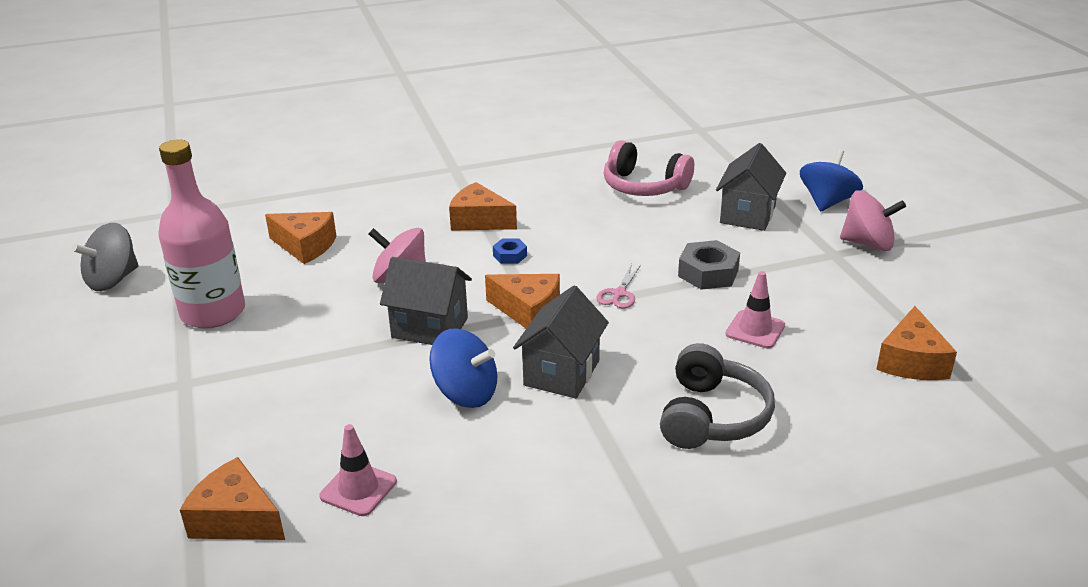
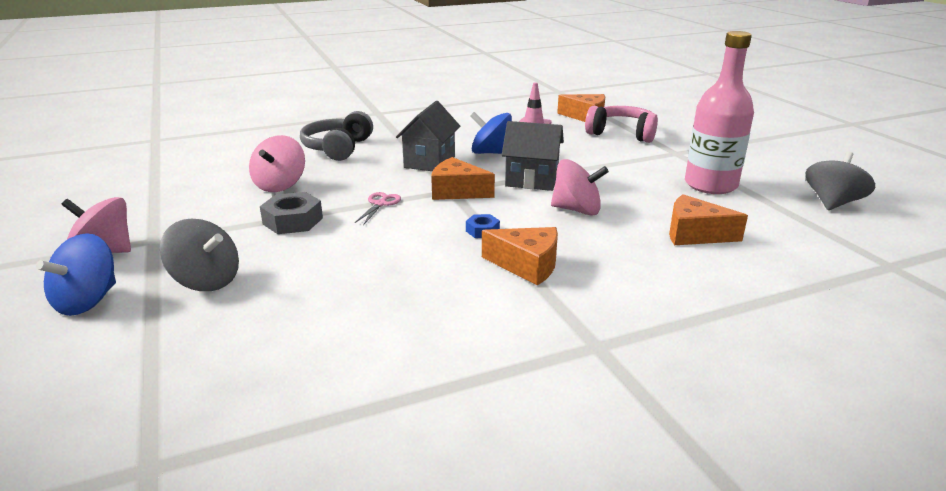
camera: 175 degrees right, 5 degrees down
pink headphones [604,140,694,196] -> pink headphones moved to [585,106,658,143]
grey house [716,143,786,231] -> grey spinning top [160,219,239,291]
pink traffic cone [725,271,785,349] -> pink spinning top [249,135,305,192]
orange cheese [876,306,957,380] -> none

